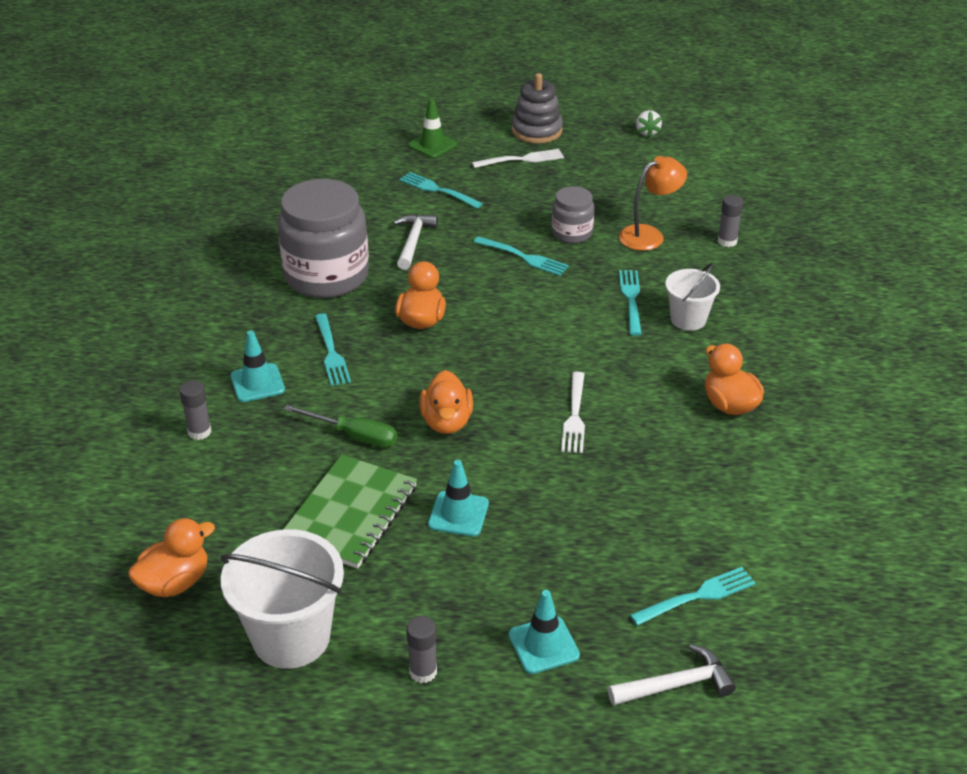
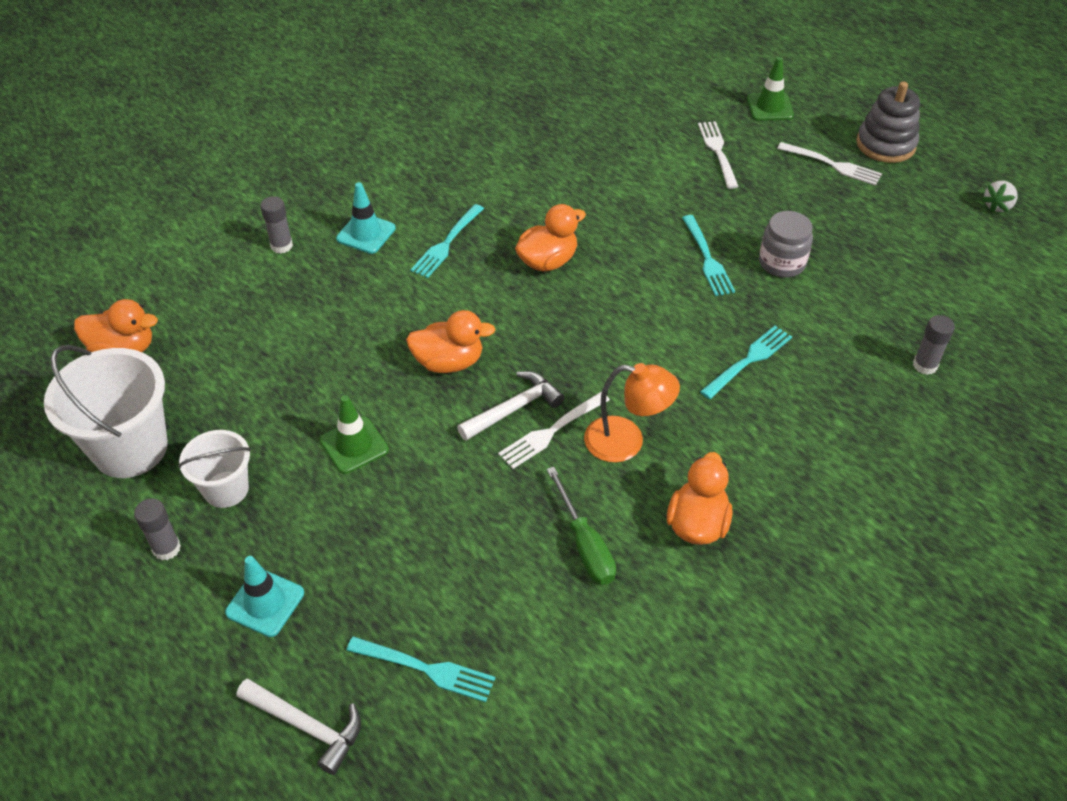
camera: 45 degrees right, 10 degrees up
grey jar [278,179,369,298] -> none
green screwdriver [284,405,397,448] -> green screwdriver moved to [547,467,616,585]
green notebook [284,455,417,569] -> none
white hammer [393,214,438,270] -> white hammer moved to [457,371,565,441]
turquoise fork [399,172,483,208] -> white fork [698,121,739,189]
orange duck [419,370,473,434] -> orange duck turned 135 degrees counterclockwise [406,310,496,373]
turquoise traffic cone [428,460,489,536] -> green traffic cone [320,395,389,474]
orange lamp [619,156,687,251] -> orange lamp moved to [584,363,680,463]
white bucket [665,263,720,331] -> white bucket moved to [178,430,251,508]

